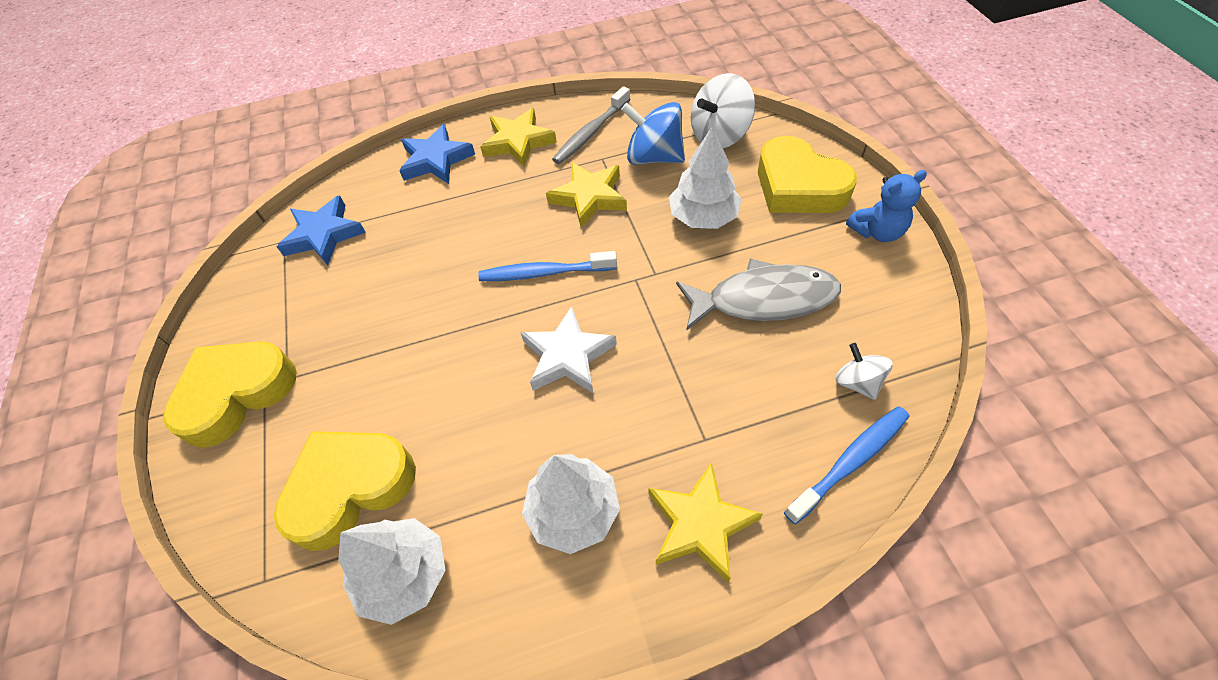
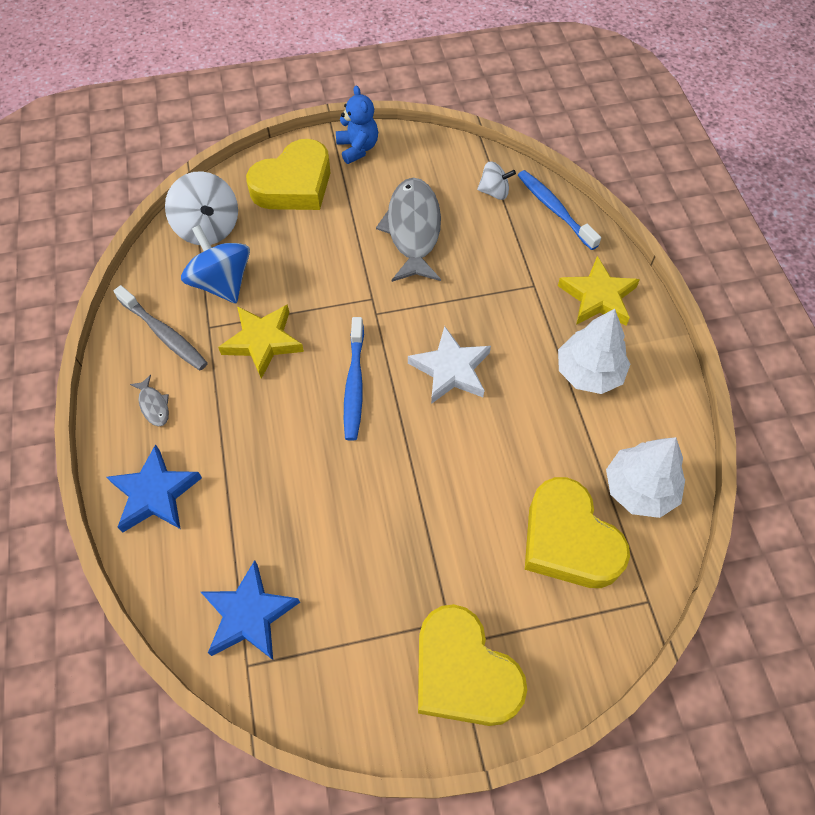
camera: 90 degrees left, 5 degrees up
yellow star [480,108,557,167] -> grey fish [130,375,169,426]
blue spinning top [621,102,685,165] -> blue spinning top turned 120 degrees clockwise [181,225,250,303]
white tree [669,127,742,229] -> none
white spinning top [835,343,893,400] -> white spinning top turned 150 degrees counterclockwise [477,161,516,200]

